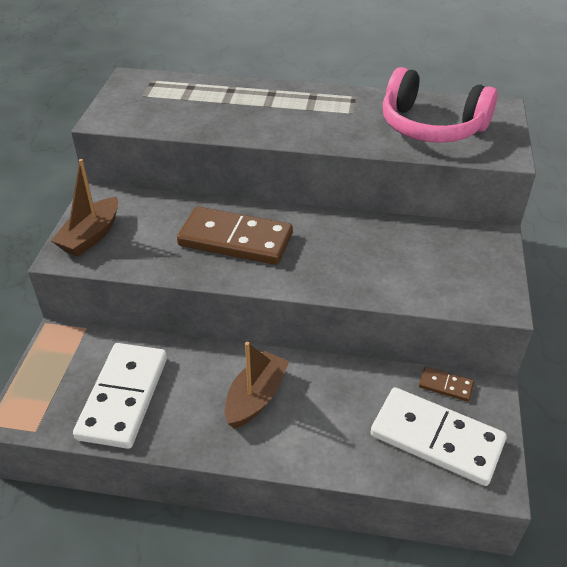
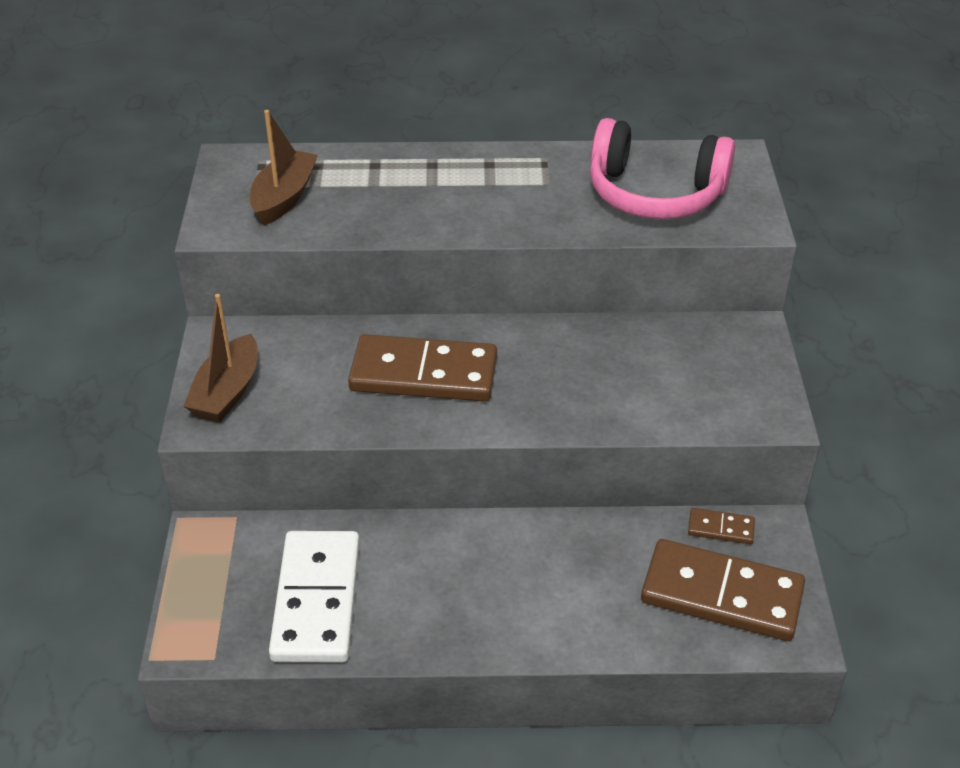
camera: 10 degrees left, 0 degrees up
brown boat [225,342,289,429] -> brown boat moved to [250,110,318,226]
white domino [370,387,507,486] -> brown domino [641,539,805,641]

